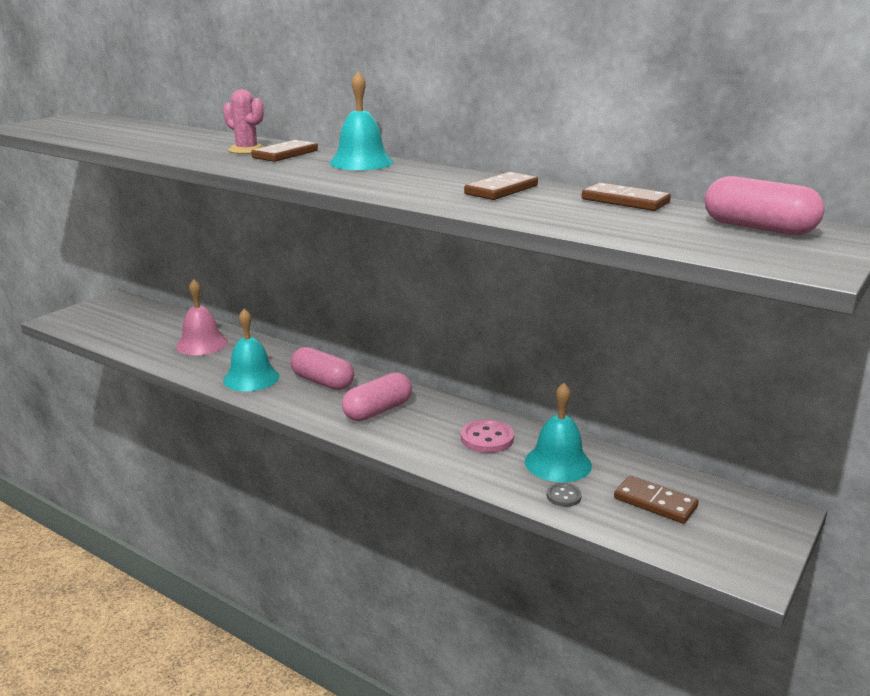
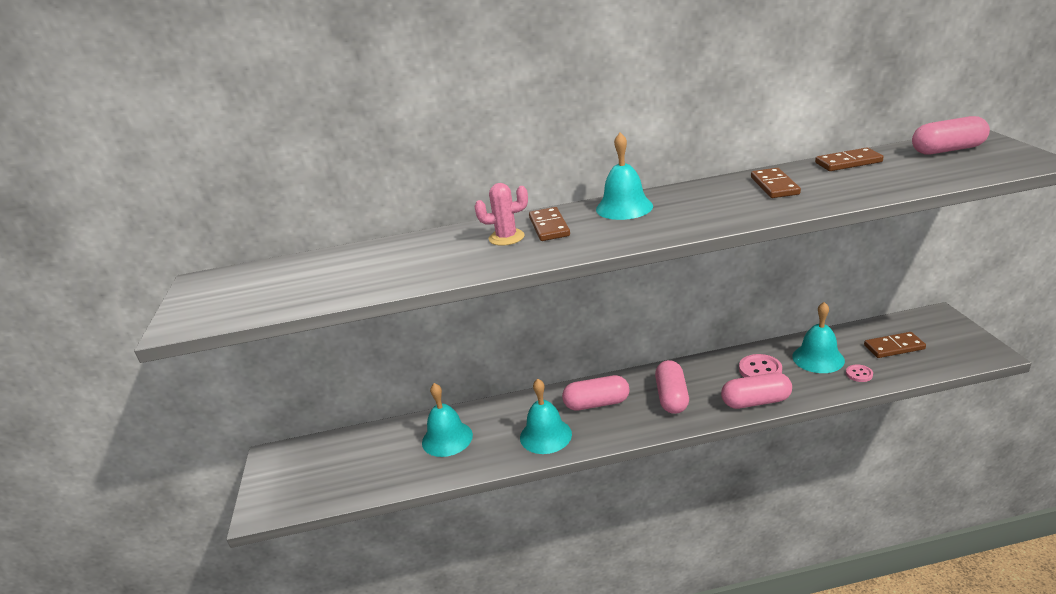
camera: 40 degrees left, 5 degrees up
pink bell [176,279,228,355] -> turquoise bell [422,383,473,457]
grey button [547,483,582,507] -> pink button [846,364,873,382]
none -> pink capsule [721,372,792,409]

